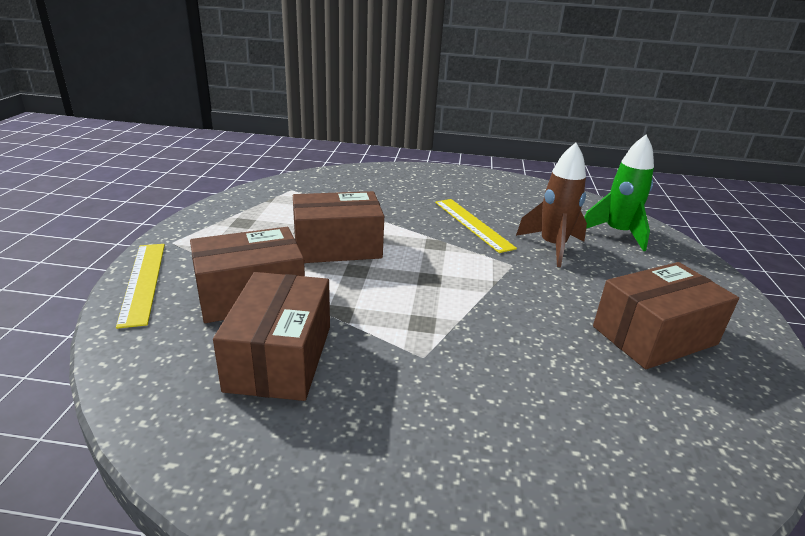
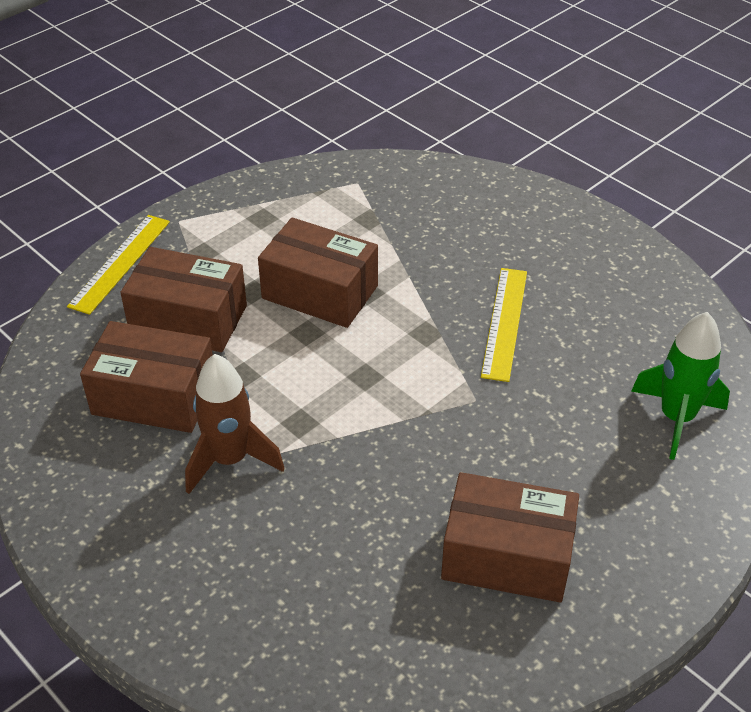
camera: 40 degrees right, 15 degrees up
brown box [213,272,330,401] -> brown box turned 60 degrees clockwise [80,321,213,433]
brown rocket [516,143,587,267] -> brown rocket moved to [185,354,285,494]

